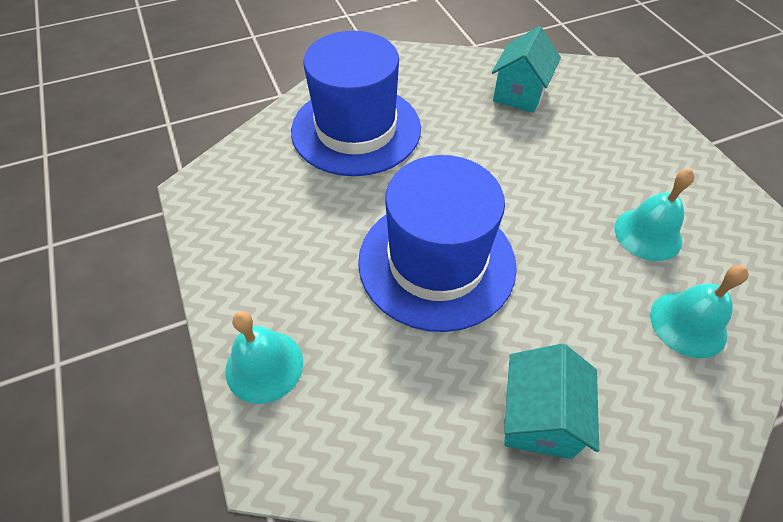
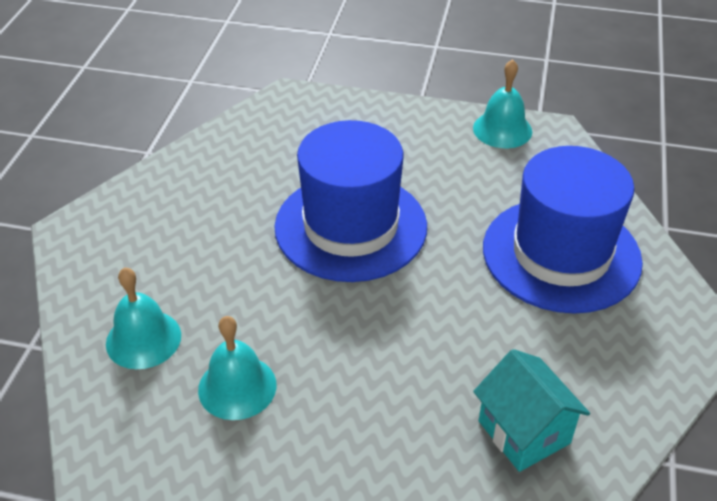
camera: 125 degrees right, 10 degrees down
turquoise bell [225,311,303,404] -> turquoise bell moved to [473,59,532,148]
turquoise house [504,344,599,459] -> none

